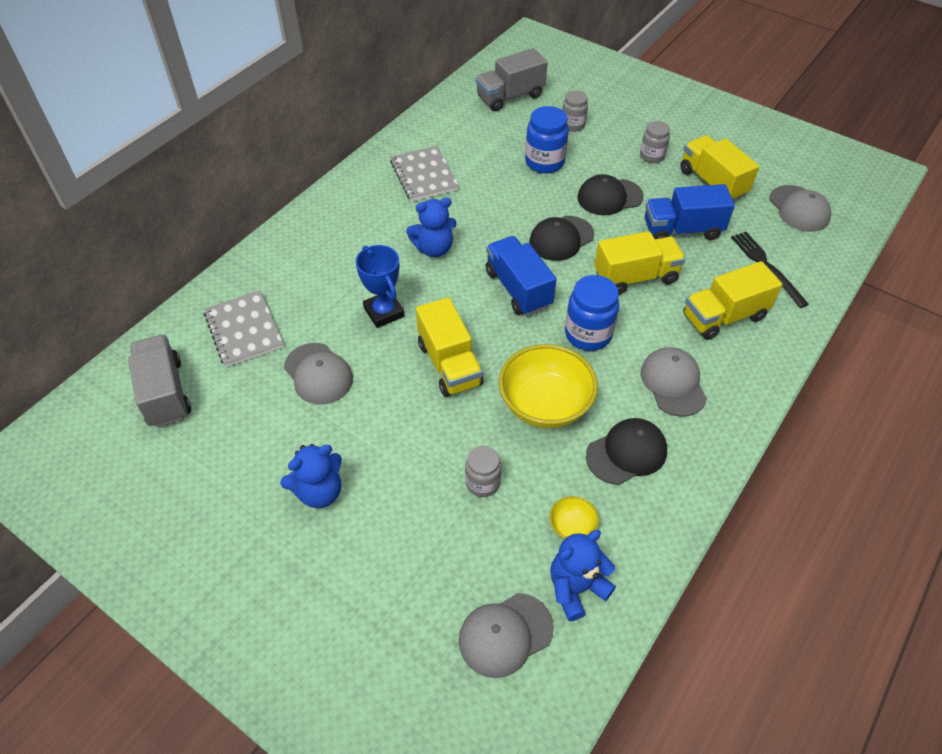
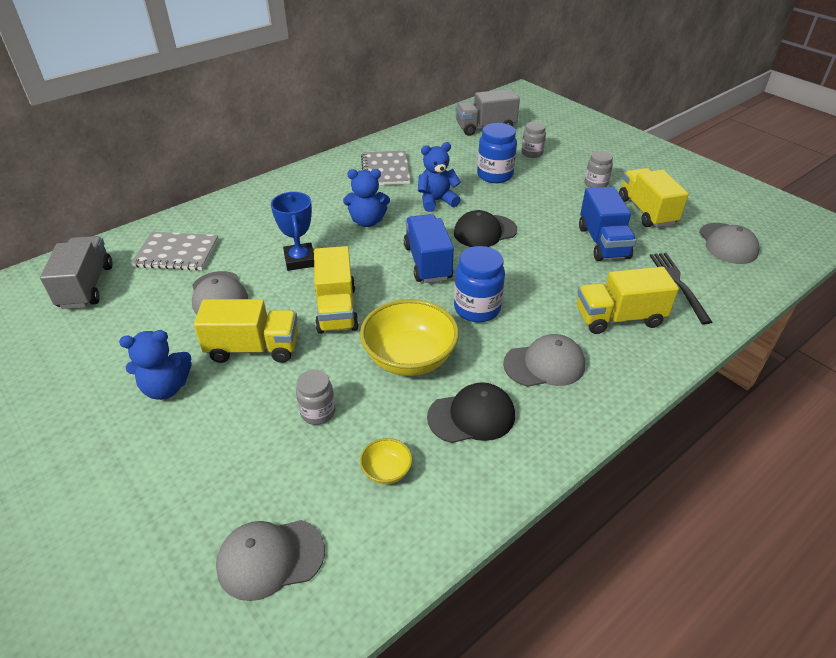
camera: 15 degrees right, 10 degrees down
grey notebook [204,290,284,367] -> grey notebook turned 75 degrees counterclockwise [131,232,219,271]
blue teddy bear [550,530,616,621] -> blue teddy bear moved to [418,142,461,212]
black cap [577,174,644,215] -> none
yellow truck [594,231,686,295] -> yellow truck moved to [194,299,298,363]
grey cap [641,347,707,417] -> grey cap turned 75 degrees clockwise [503,334,585,387]
blue truck [645,184,735,240] -> blue truck turned 105 degrees counterclockwise [579,187,636,261]

